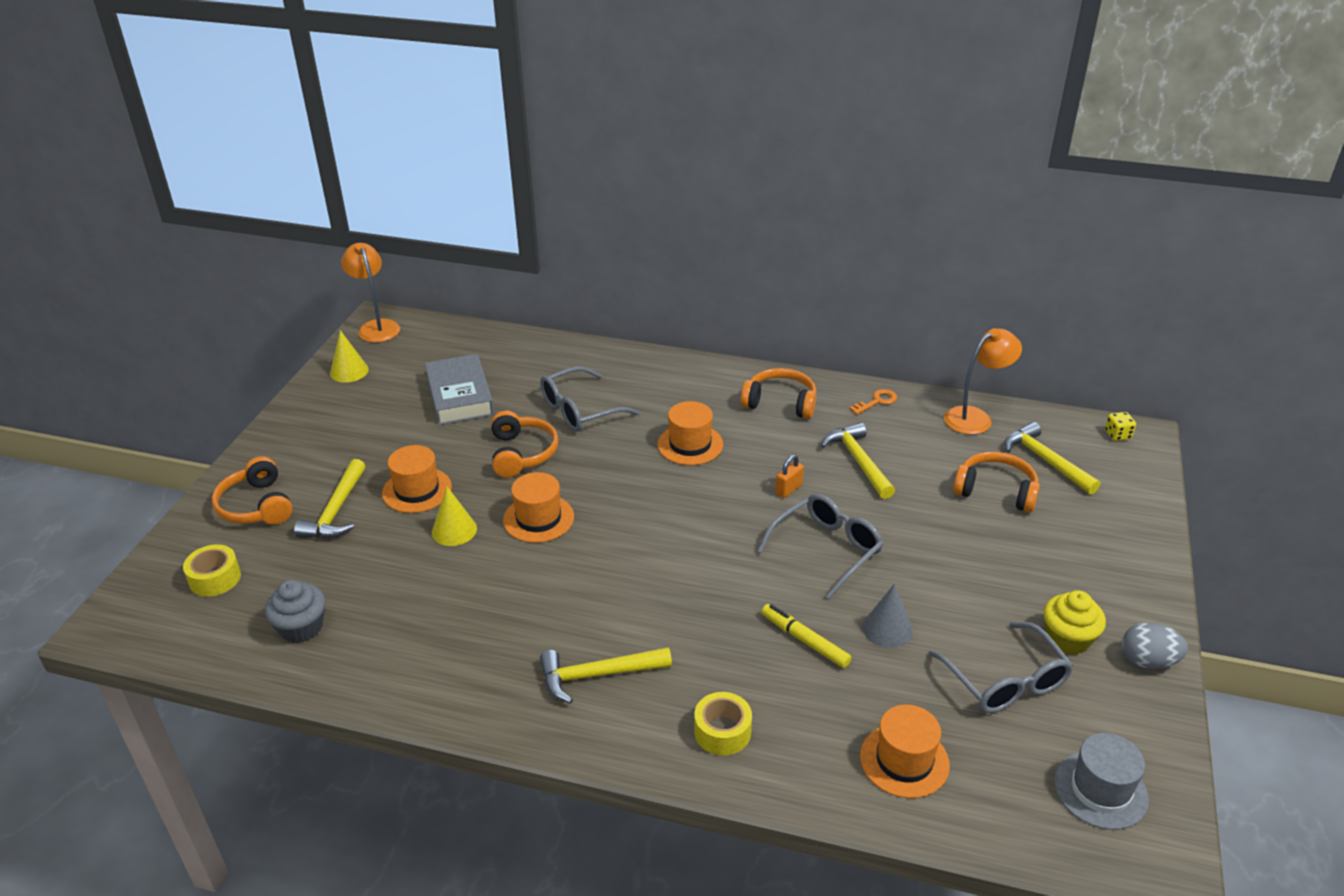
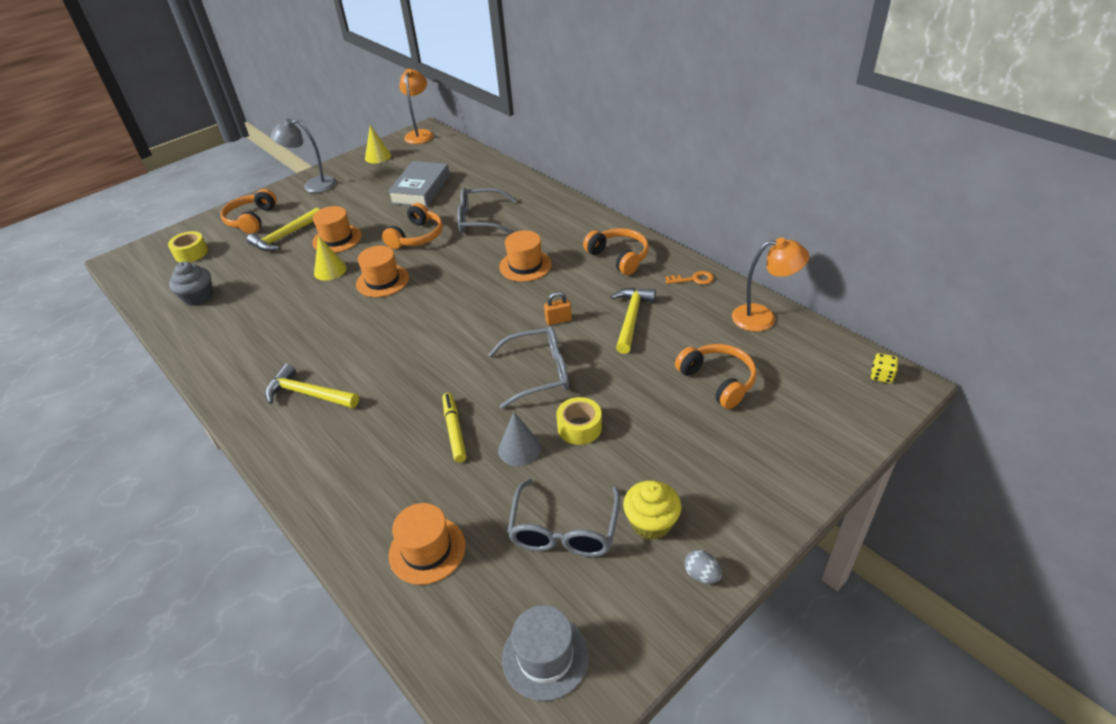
camera: 35 degrees right, 5 degrees up
yellow tape [694,692,752,755] -> yellow tape moved to [556,397,602,445]
yellow hammer [1004,422,1100,495] -> none
grey egg [1122,622,1188,669] -> grey egg [684,550,722,584], size x0.66
none -> grey lamp [270,119,336,193]

